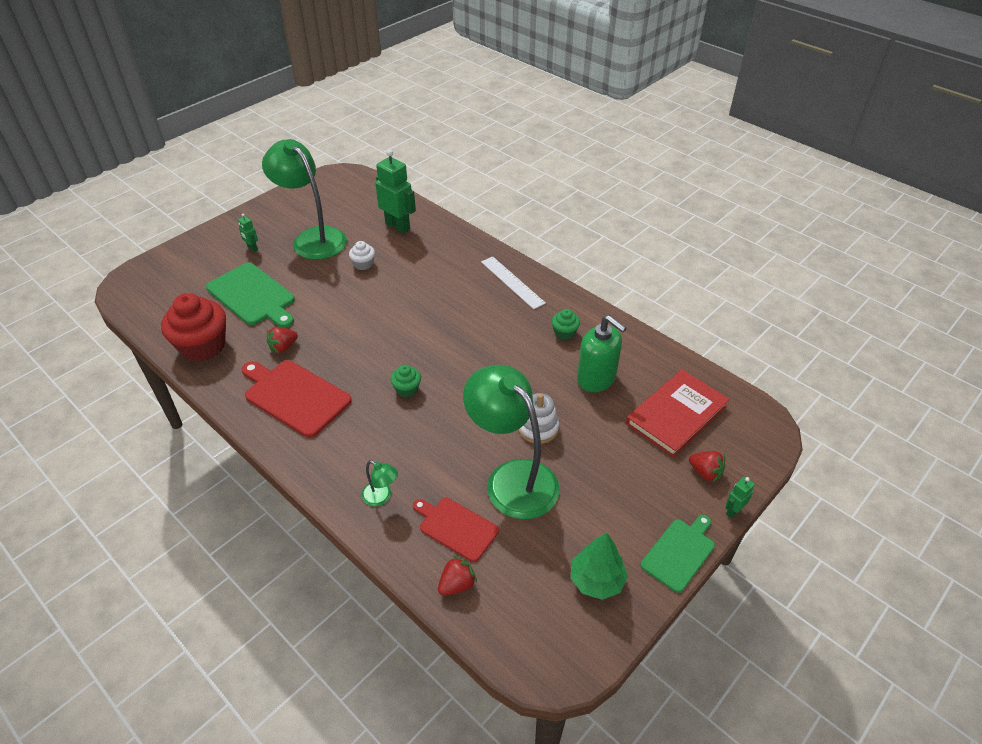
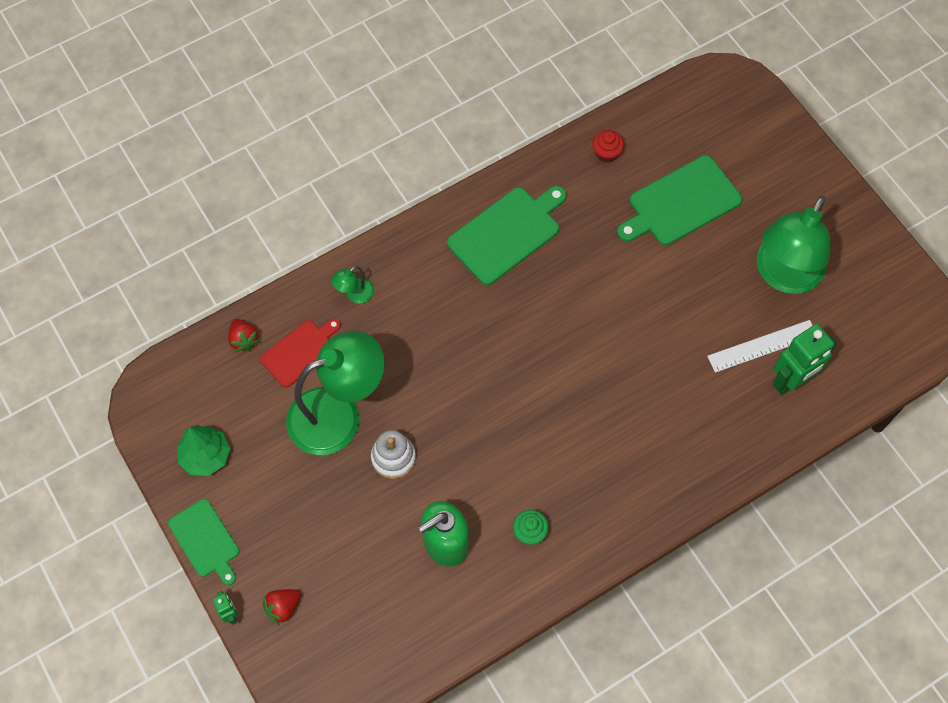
camera: 105 degrees right, 20 degrees up
red cupcake [161,293,226,361] -> red cupcake [592,130,624,163], size x0.47
green robot [238,213,258,252] -> none
red cutting board [242,360,352,438] -> green cutting board [447,186,567,285]
green lamp [262,139,347,260] -> green lamp turned 150 degrees clockwise [757,196,831,294]
red strawberry [266,327,298,353] -> none
white cupcake [349,241,375,270] -> none
green cupcake [390,365,421,397] -> none
white ruler [481,256,546,309] -> white ruler moved to [707,320,813,373]
red book [626,370,730,457] -> none

